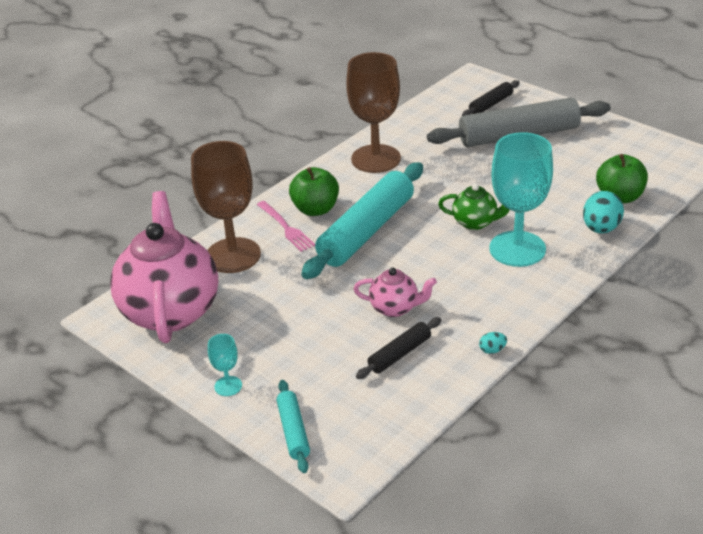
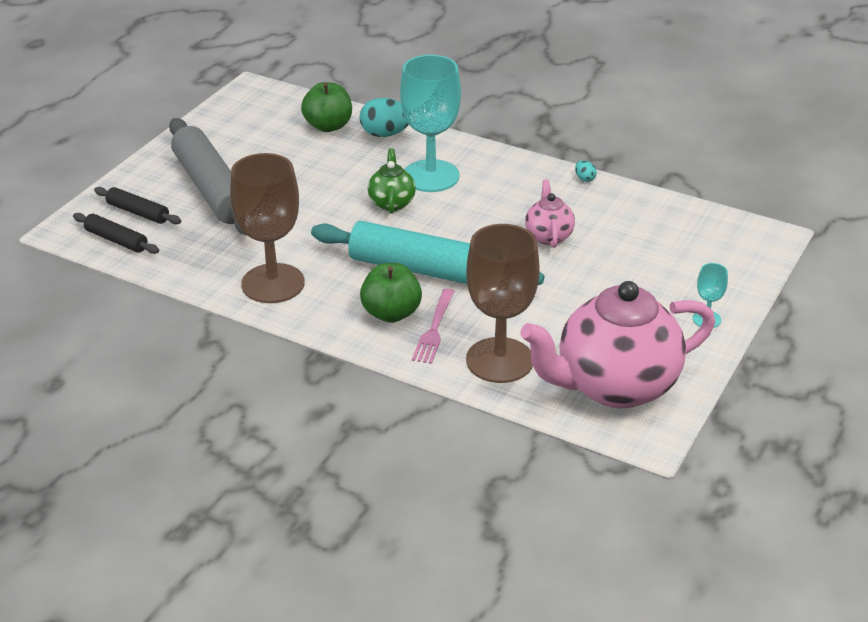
camera: 105 degrees left, 0 degrees up
pink fork [257,201,315,252] -> pink fork turned 150 degrees clockwise [412,288,455,364]
turquoise rolling pin [276,380,310,473] -> none
black rolling pin [356,317,441,379] -> black rolling pin moved to [73,213,159,254]

